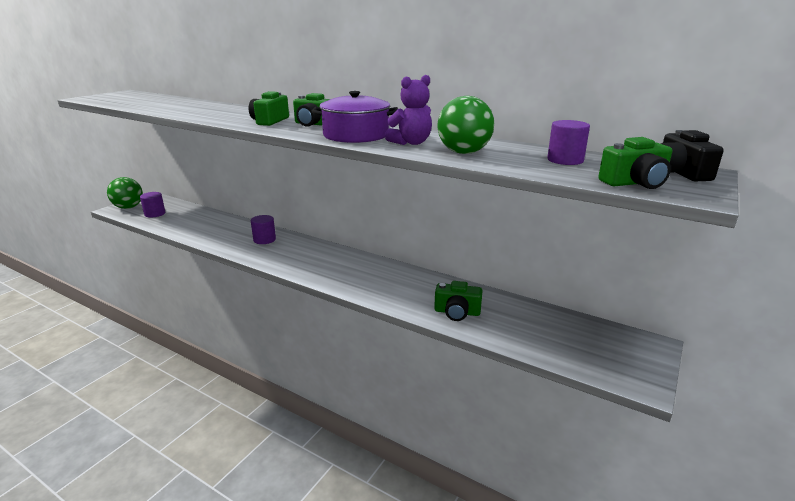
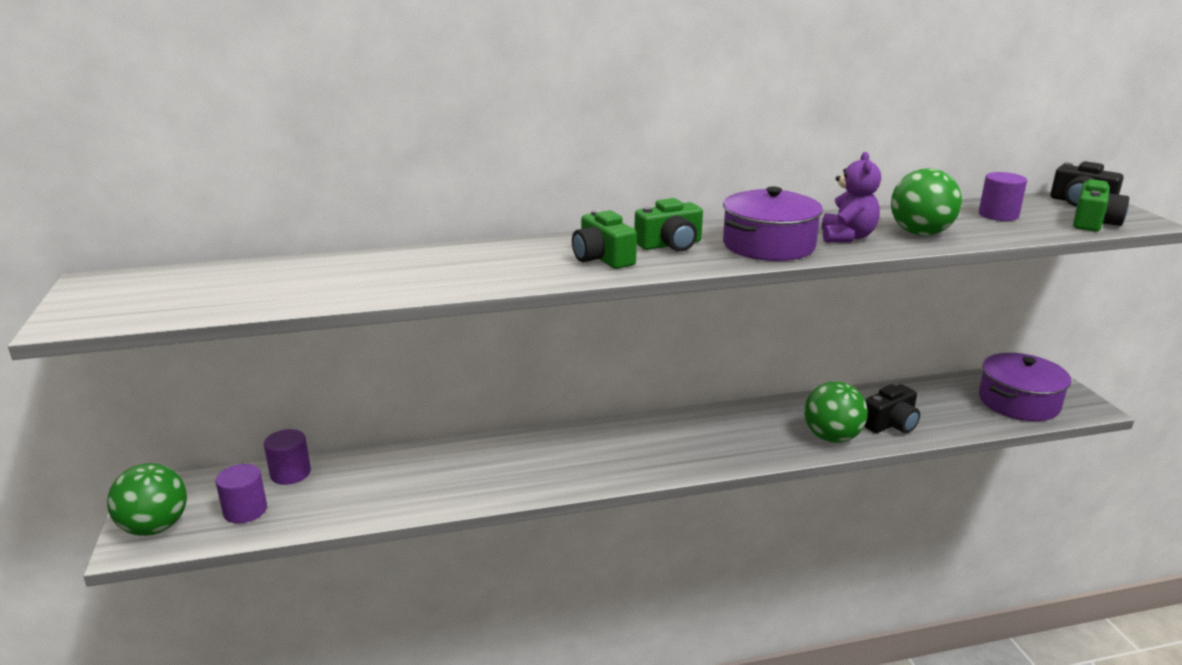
camera: 45 degrees left, 0 degrees up
purple cylinder [251,215,276,244] -> purple cylinder moved to [264,429,311,485]
green camera [434,281,483,321] -> black camera [864,384,920,433]
none -> green ball [804,381,868,443]
none -> purple pot [979,353,1071,421]

